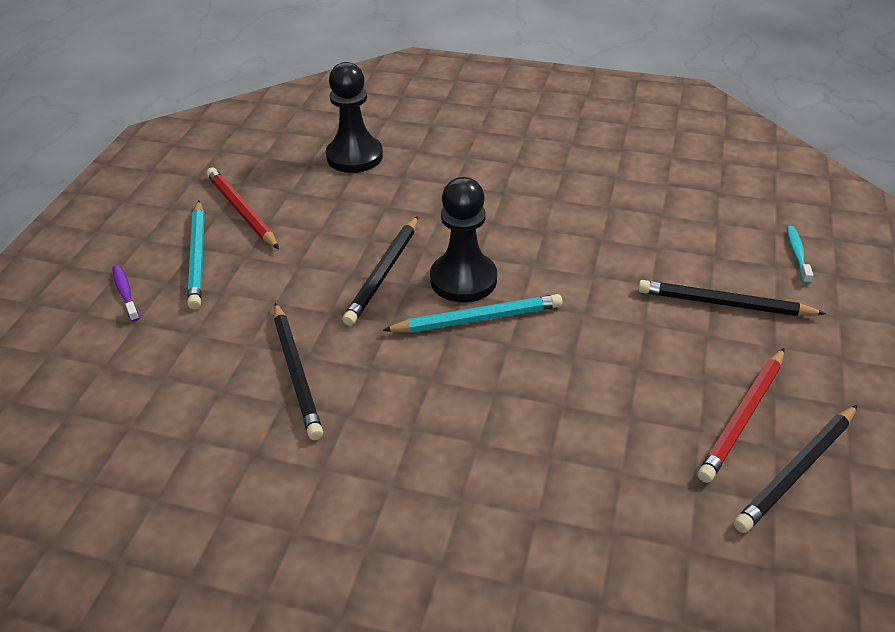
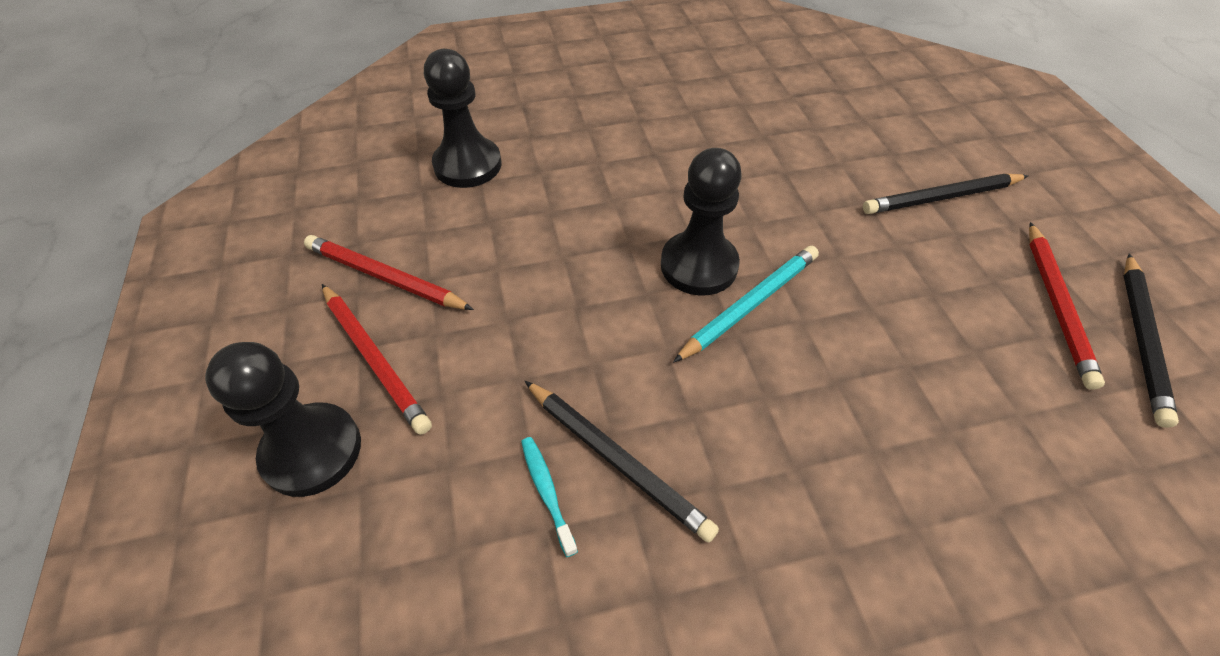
camera: 30 degrees left, 10 degrees up
purple toothbrush [112,265,139,322] -> black pawn [205,342,361,497]
turquoise pencil [187,201,205,309] -> red pencil [322,284,432,435]
black pencil [342,216,418,326] -> none
turquoise toothbrush [787,226,813,284] -> turquoise toothbrush moved to [521,437,578,557]

